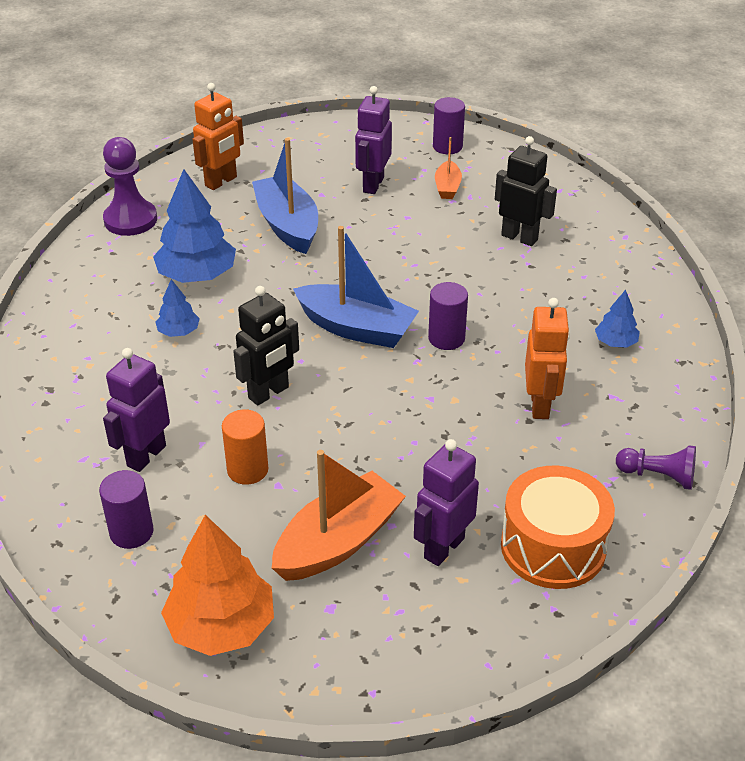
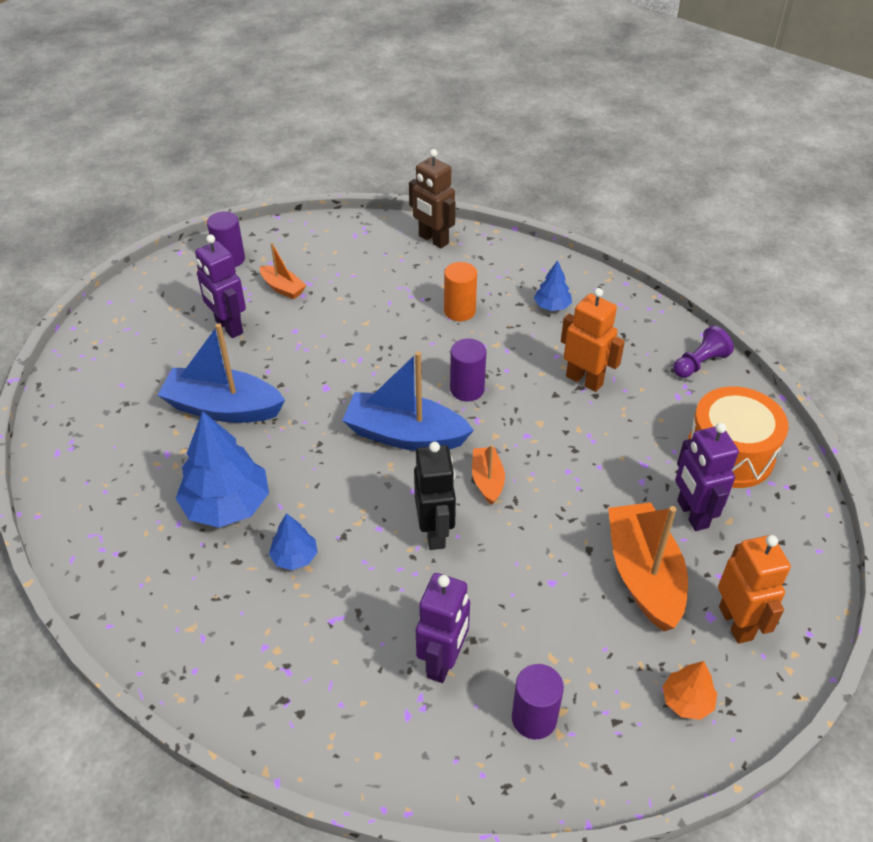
camera: 55 degrees left, 5 degrees up
purple pawn [103,137,157,236] -> none
purple robot [103,348,170,472] -> purple robot turned 135 degrees counterclockwise [416,573,470,683]
orange tree [161,515,274,656] -> orange tree [662,661,717,720], size x0.51
orange robot [193,83,244,190] -> orange robot moved to [718,535,791,644]
orange cylinder [222,409,268,485] -> orange cylinder moved to [444,262,477,321]
blue boat [293,226,419,348] -> blue boat turned 135 degrees counterclockwise [342,351,474,451]
black robot [495,136,557,246] -> none
none -> brown robot [409,149,455,248]
none -> orange boat [472,445,505,505]

